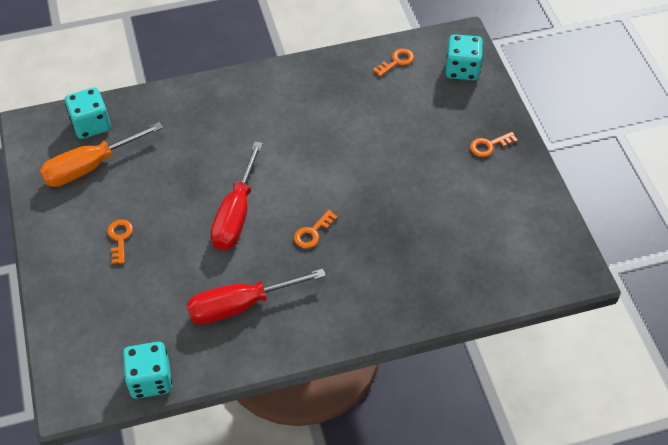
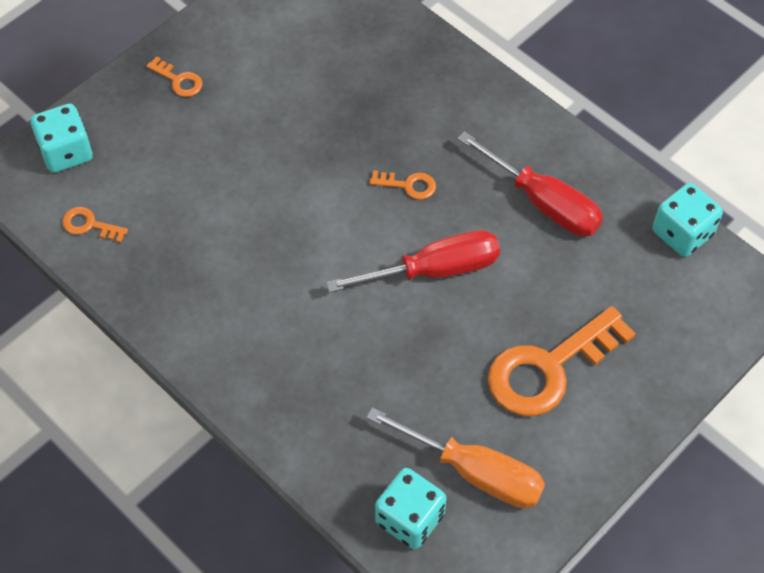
camera: 120 degrees left, 5 degrees up
orange key [107,219,133,264] -> orange key [488,306,636,416], size x2.25

